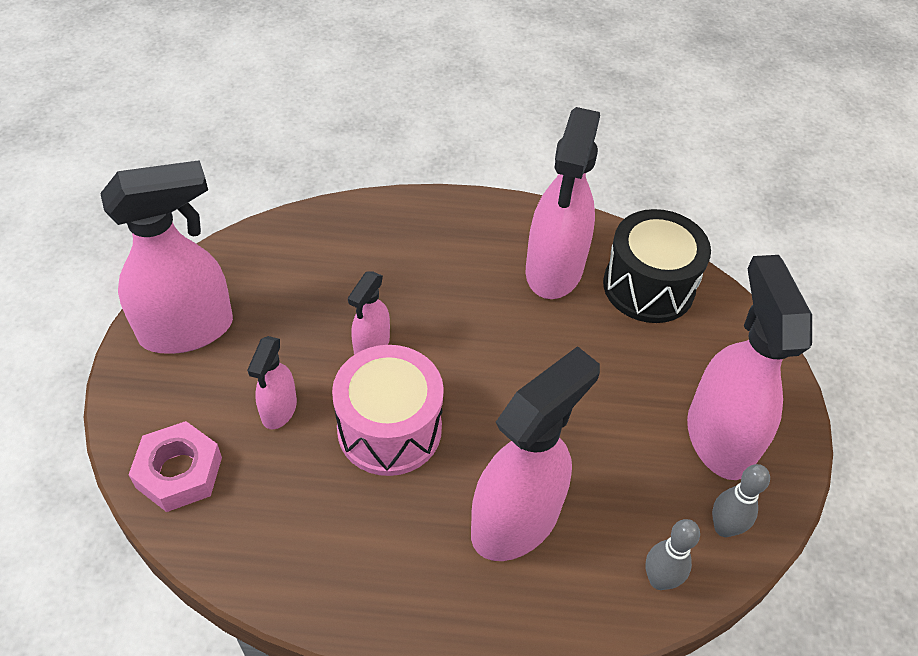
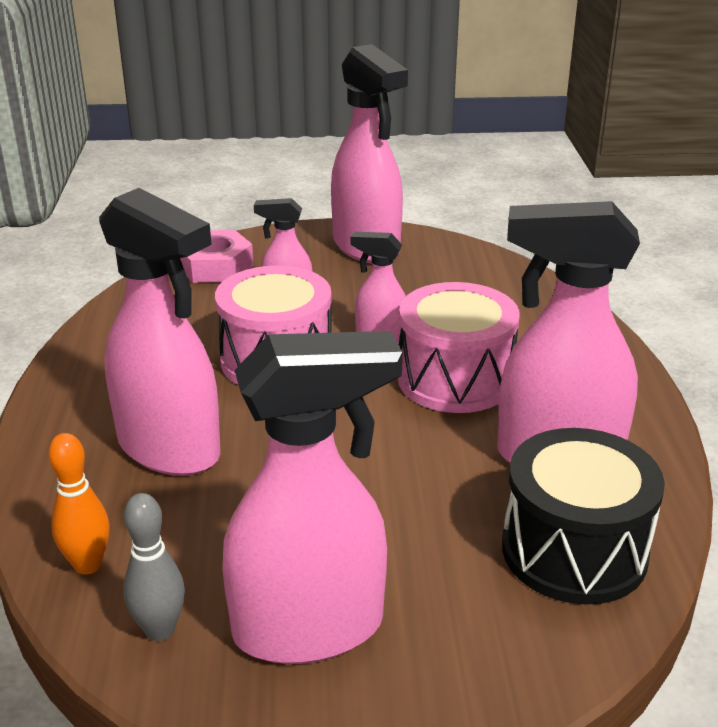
camera: 85 degrees right, 20 degrees down
grey bowling pin [645,519,700,590] -> orange bowling pin [49,433,110,575]
none -> pink drum [398,282,519,413]

